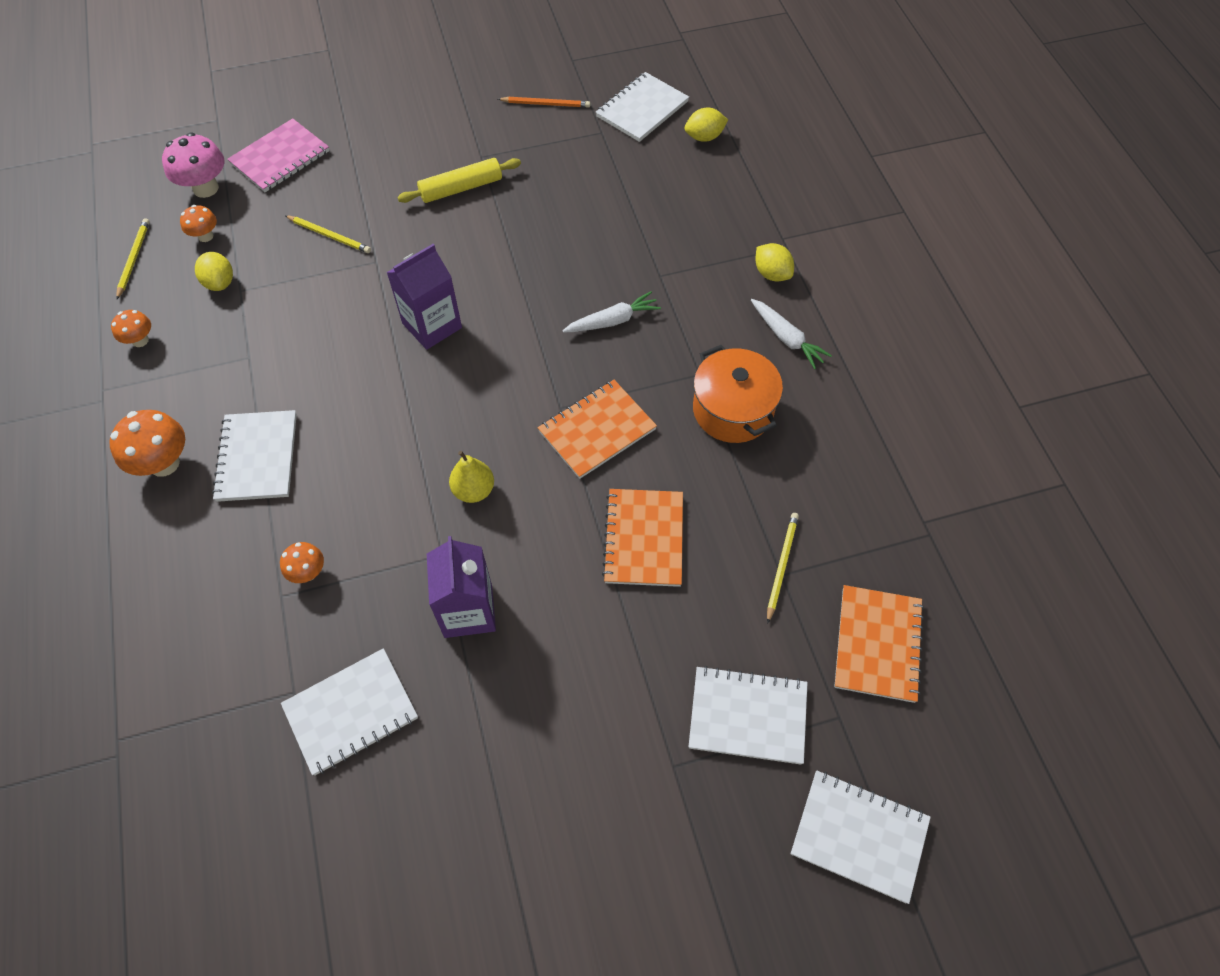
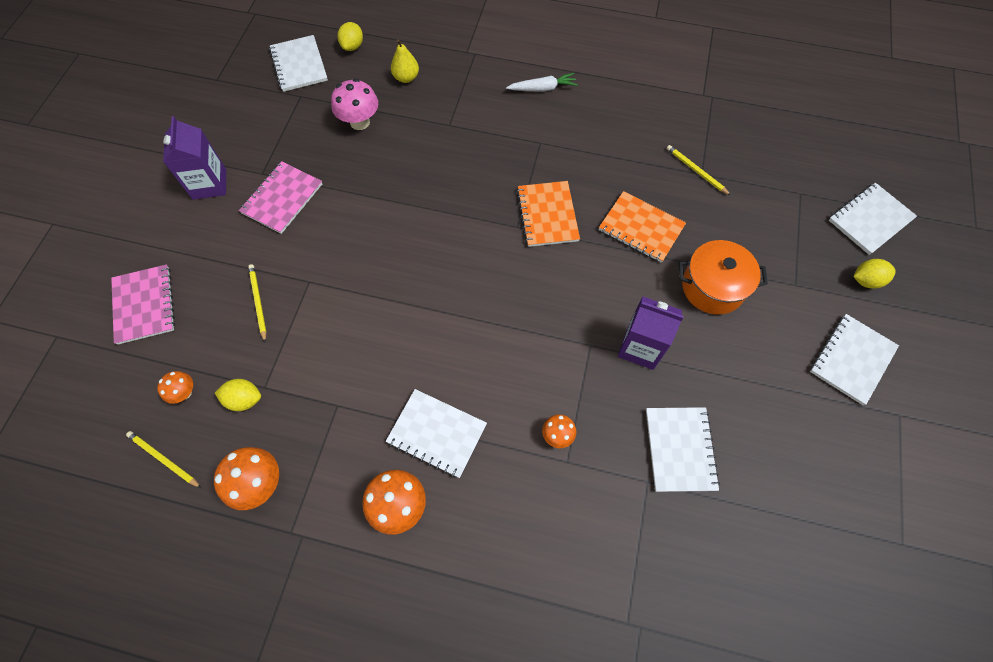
camera: 60 degrees left, 5 degrees up
orange mushroom [111,310,151,347] -> orange mushroom [214,447,279,510], size x1.72
pink mushroom [162,132,225,198] -> pink mushroom moved to [331,79,378,130]
yellow pencil [285,215,371,253] -> yellow pencil turned 75 degrees counterclockwise [248,264,267,342]
purple carton [387,244,462,350] -> purple carton moved to [163,116,226,200]
yellow rolling pin [397,158,521,203] -> pink notebook [239,161,322,234]
yellow pear [449,451,494,503] -> yellow pear moved to [391,39,419,83]
orange pencil [498,97,590,108] -> none
white carrot [562,291,661,333] -> none
white notebook [689,666,808,765] -> white notebook moved to [810,314,899,405]
orange pot [693,345,783,443] -> orange pot moved to [679,240,768,314]
yellow lemon [755,243,794,281] -> yellow lemon moved to [853,259,896,289]
orange notebook [834,585,924,703] -> none

